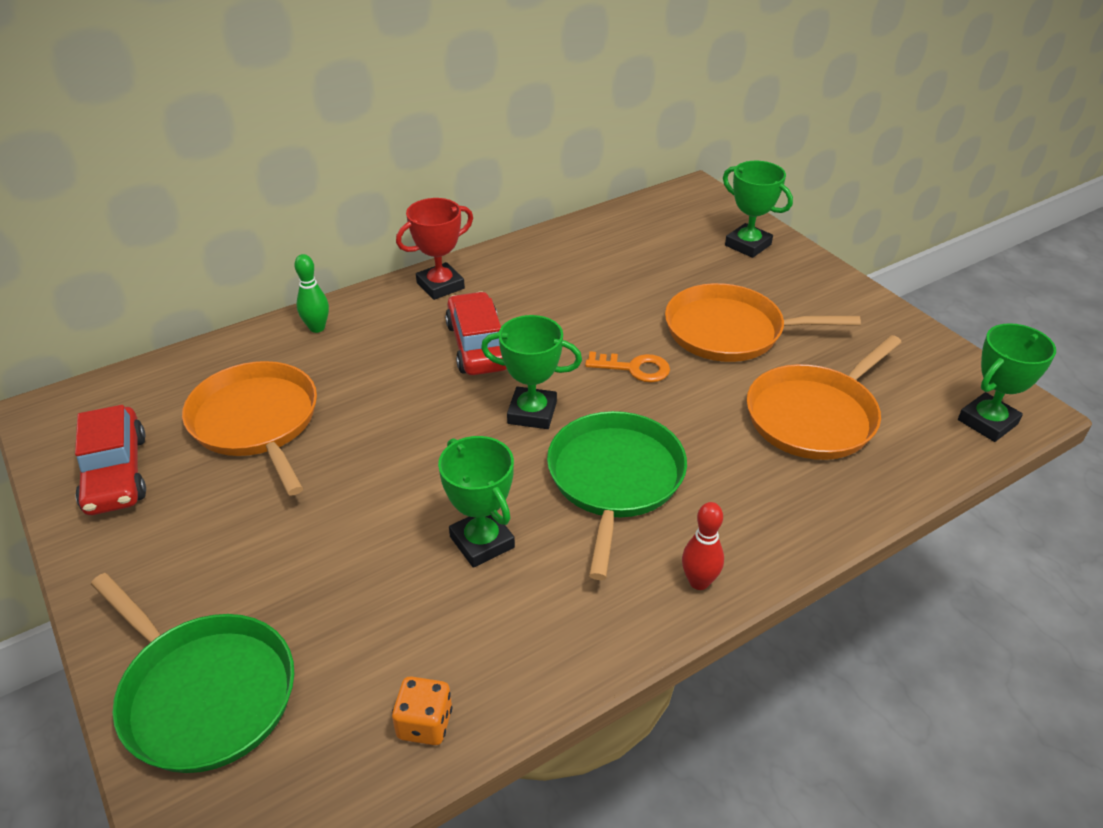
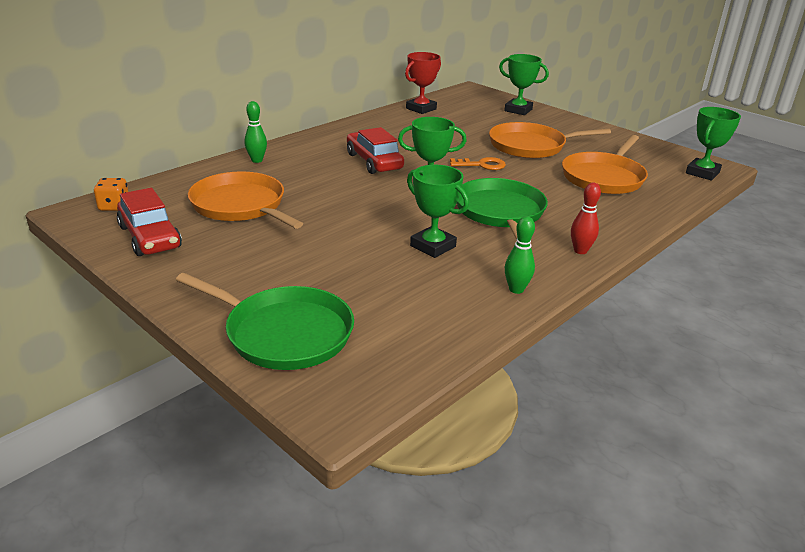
camera: 15 degrees left, 10 degrees down
orange dice [392,676,452,745] -> orange dice moved to [94,178,128,211]
red trophy [396,198,473,300] -> red trophy moved to [405,52,441,114]
none -> green bowling pin [505,216,535,294]

